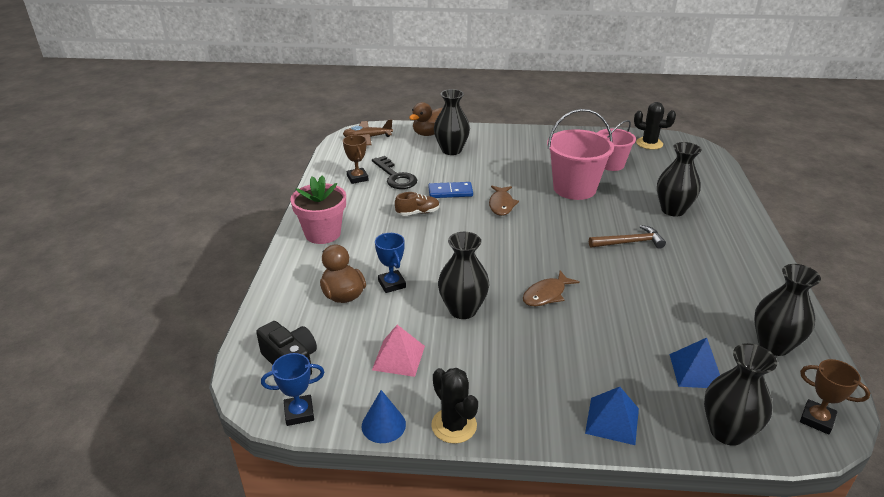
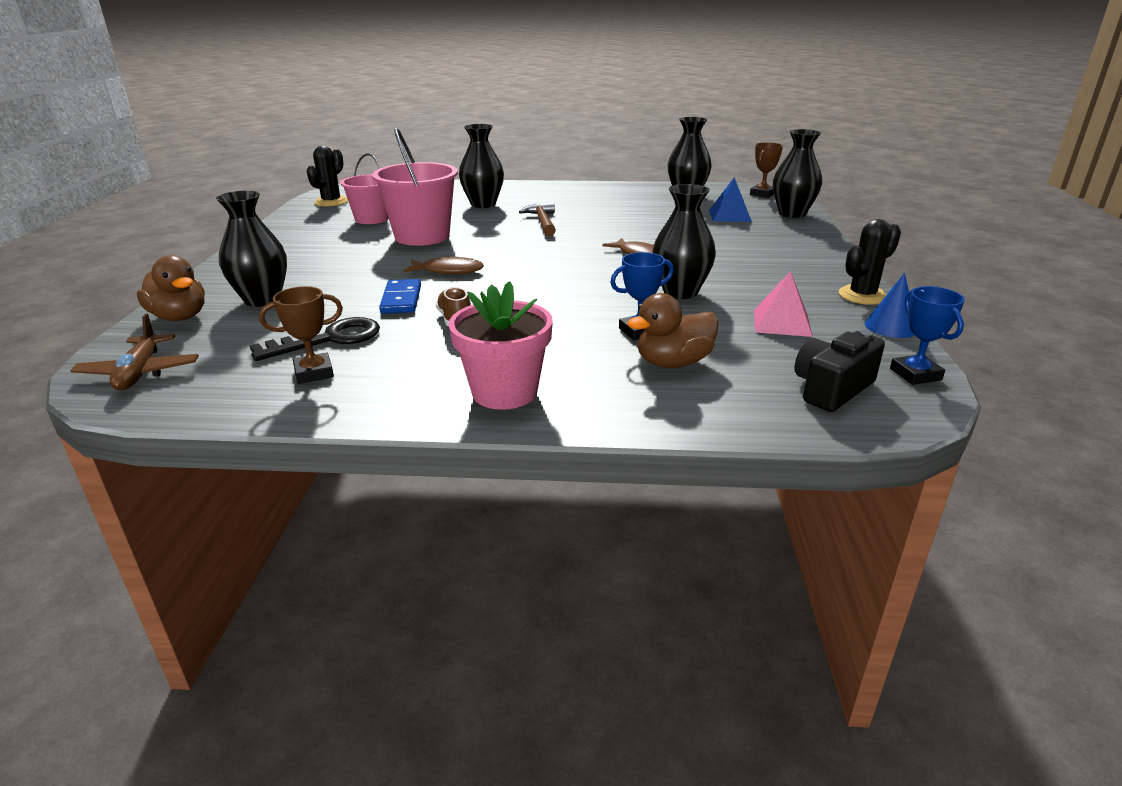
camera: 90 degrees left, 5 degrees down
blue pyramid [585,387,639,445] -> none

